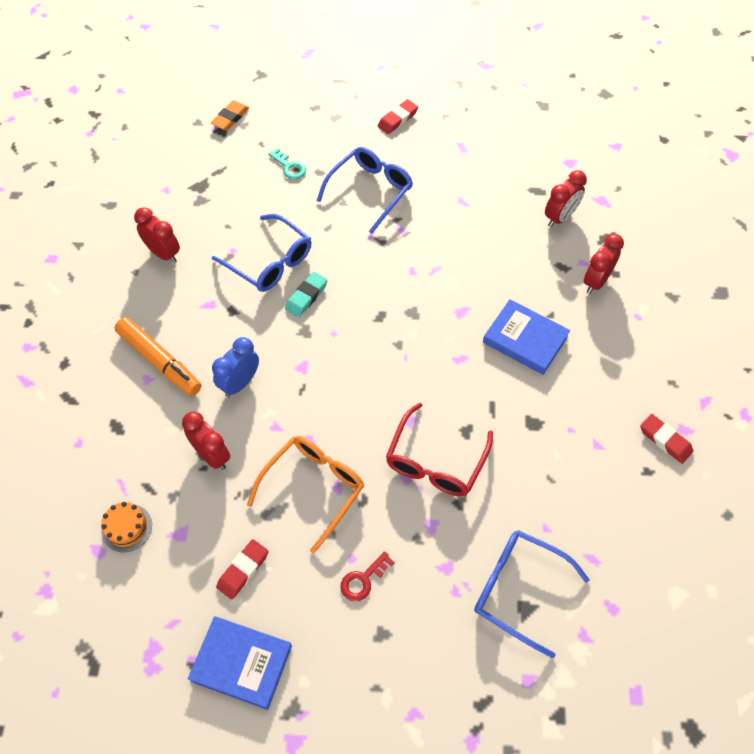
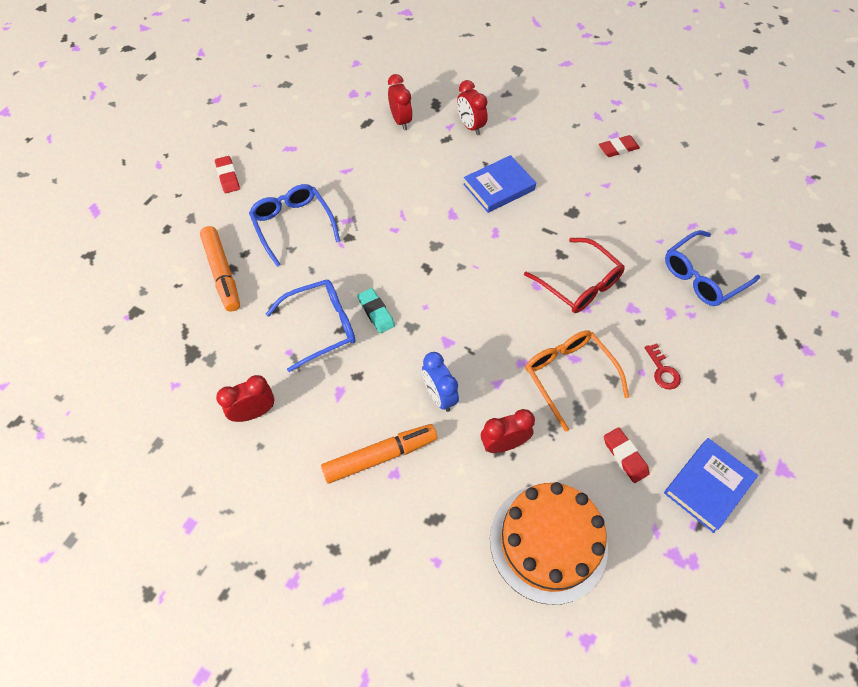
camera: 65 degrees left, 0 degrees up
orange cake [101,502,152,552] -> orange cake [490,482,608,605], size x2.34
orange eraser [211,100,249,131] -> none
turquoise key [269,148,306,180] -> orange marker [200,226,240,312]

